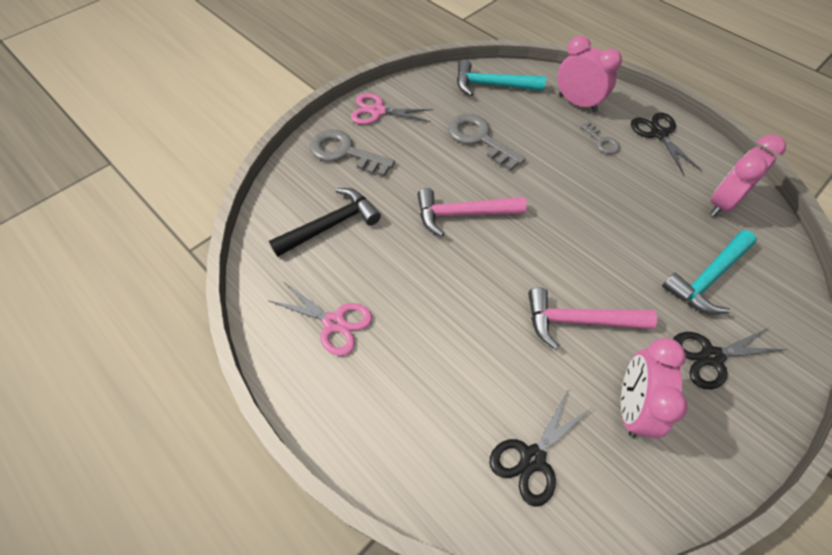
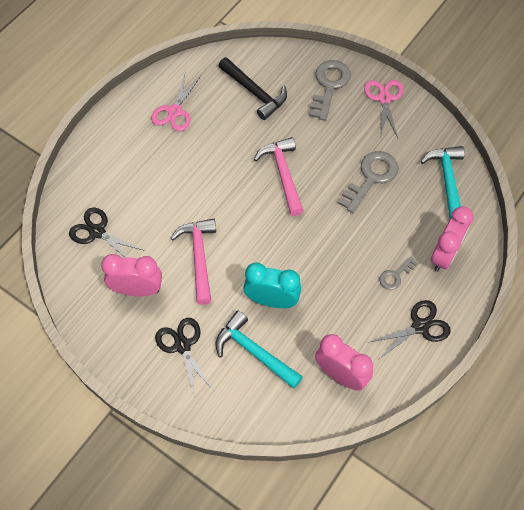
camera: 80 degrees right, 5 degrees up
none -> turquoise clock [243,263,301,308]

